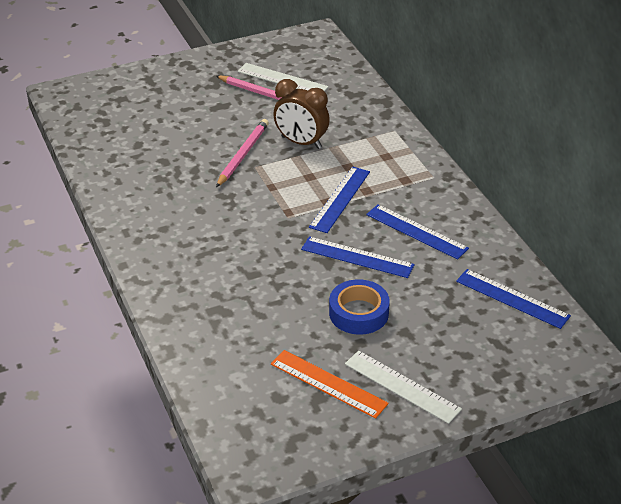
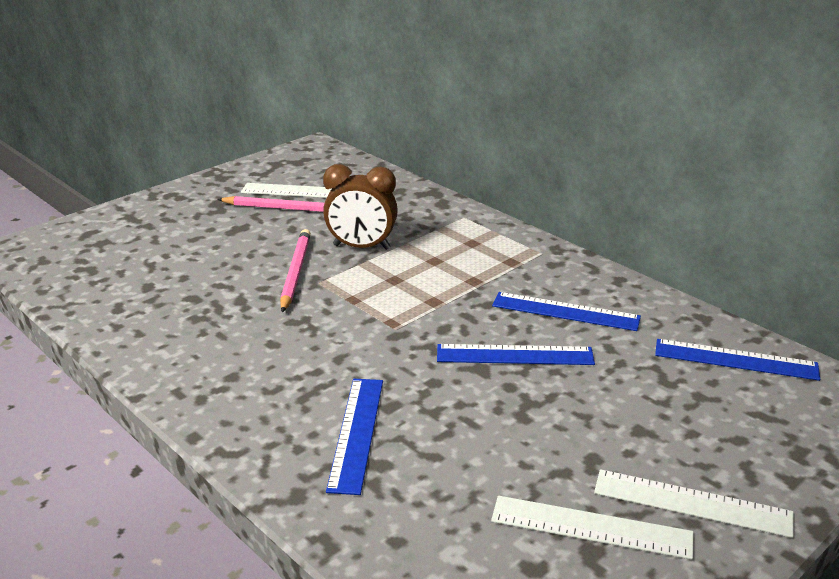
camera: 20 degrees left, 10 degrees down
orange ruler [271,350,389,419] -> white ruler [491,496,694,560]
blue ruler [309,166,370,233] -> blue ruler moved to [326,379,383,495]
blue tape [329,279,390,335] -> none

